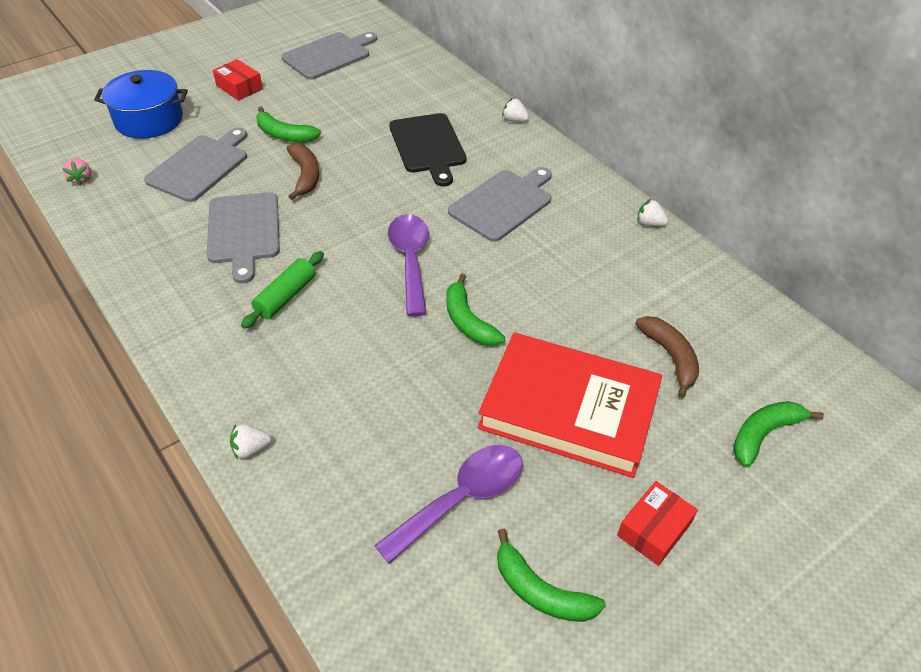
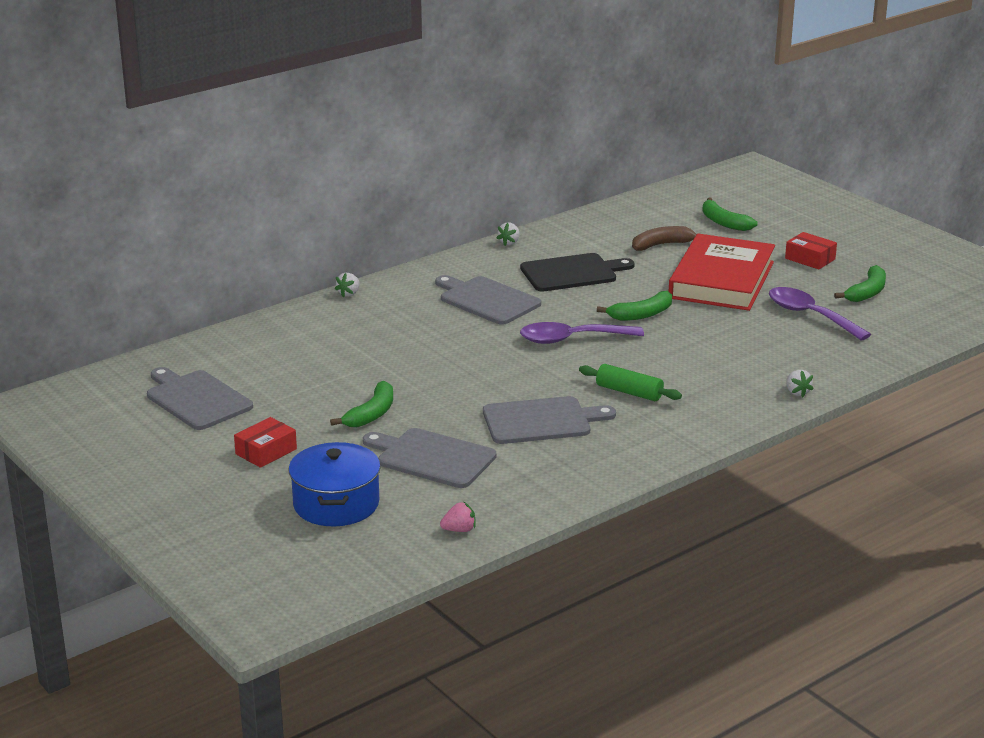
camera: 90 degrees left, 20 degrees down
brown banana [286,143,319,200] -> none
black cutting board [389,113,467,187] -> black cutting board moved to [520,253,635,291]

